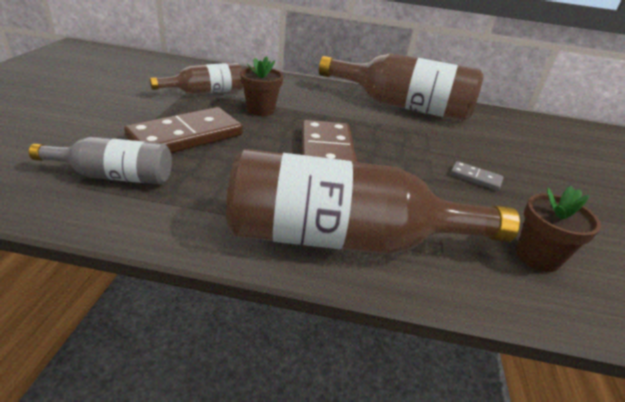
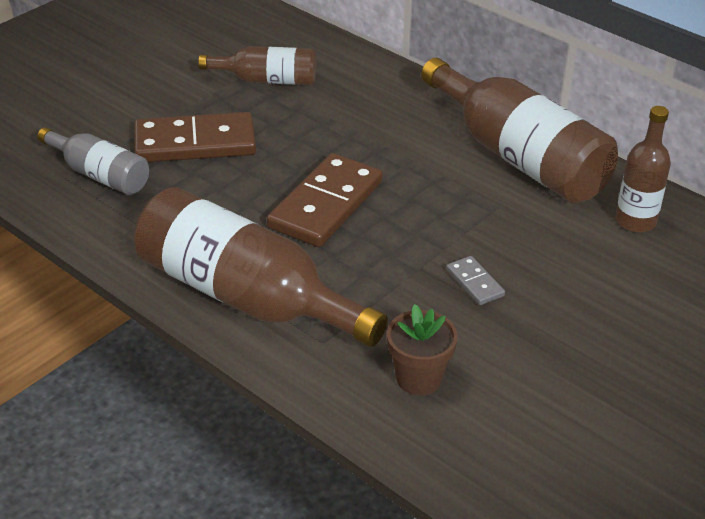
camera: 35 degrees right, 5 degrees up
brown flower pot [240,56,283,116] -> none
none -> brown bottle [615,106,671,233]

